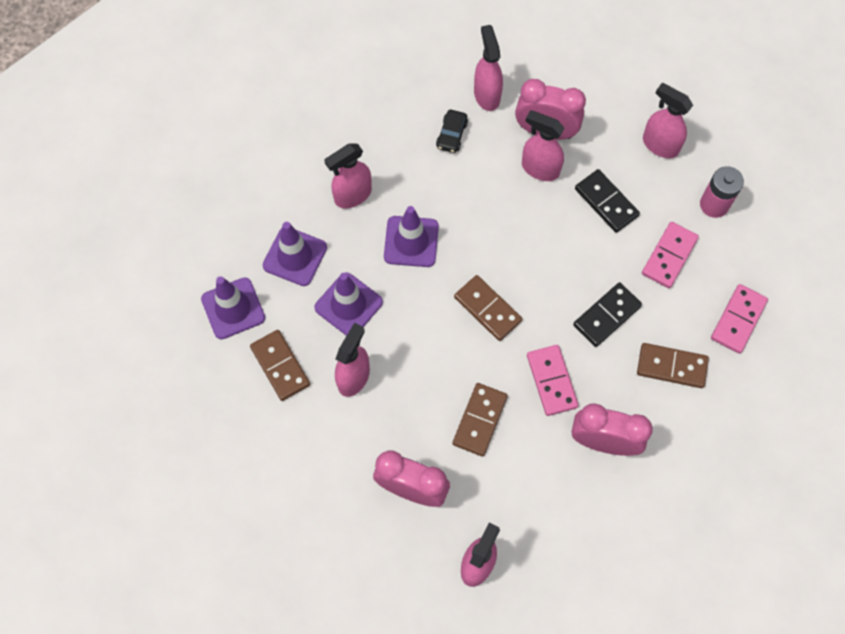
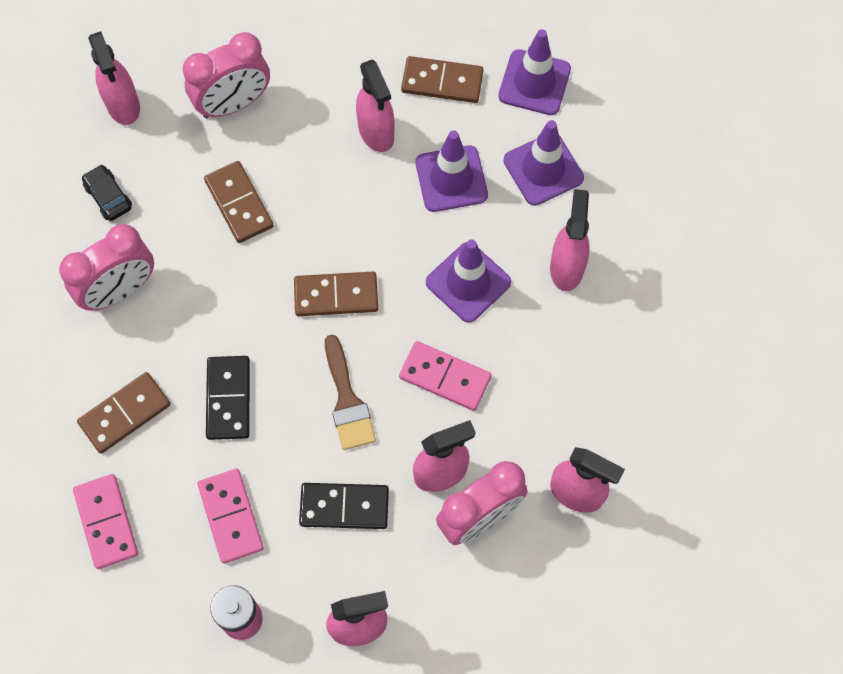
camera: 130 degrees right, 0 degrees up
black car [436,110,468,153] -> black car moved to [82,165,132,221]
pink domino [527,345,579,416] -> pink domino moved to [399,341,492,411]
none -> brown brush [325,335,376,450]

